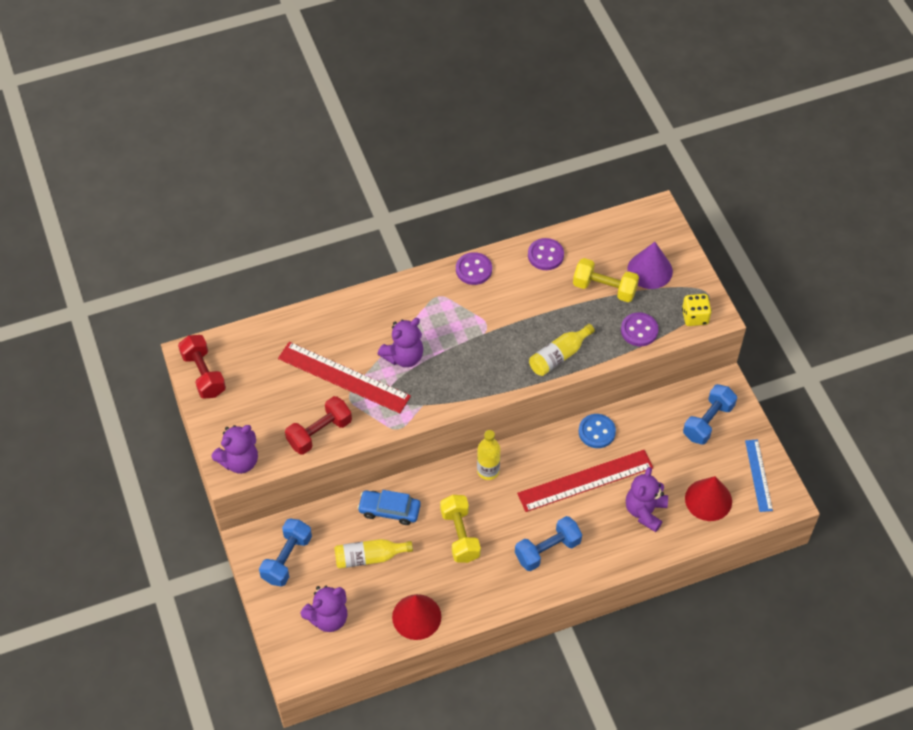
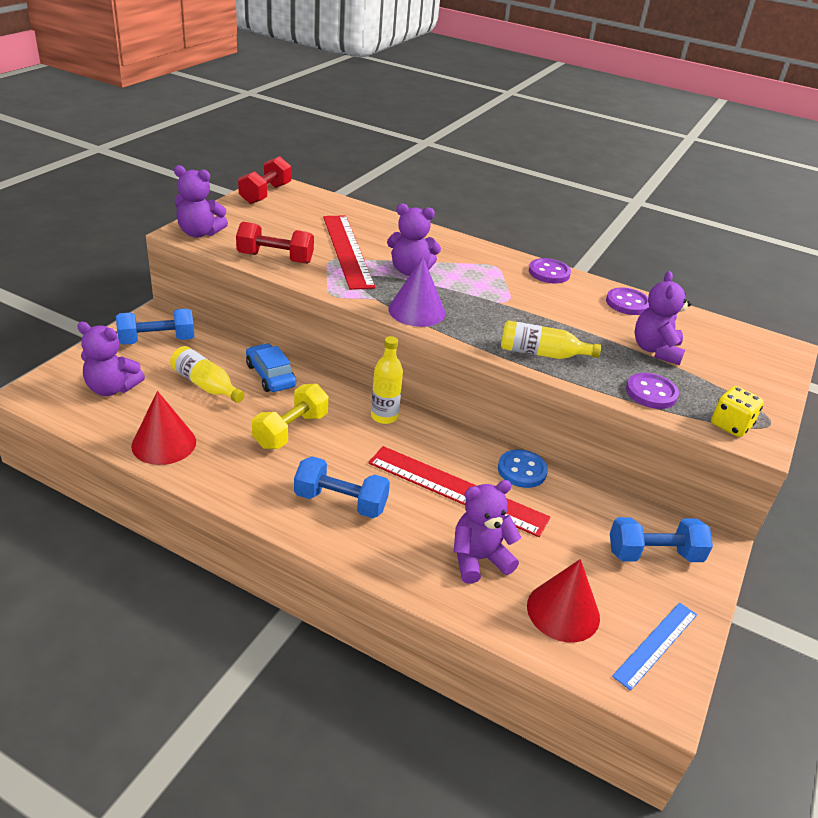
camera: 45 degrees right, 20 degrees down
yellow dumbbell [573,258,639,302] -> purple teddy bear [635,271,692,365]
purple cone [627,242,673,289] -> purple cone moved to [389,257,445,327]

